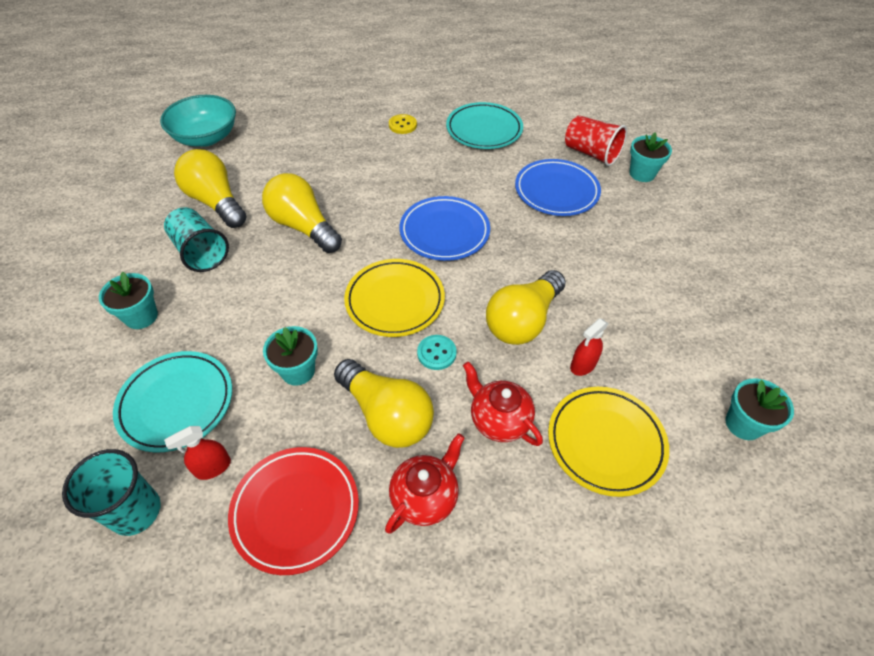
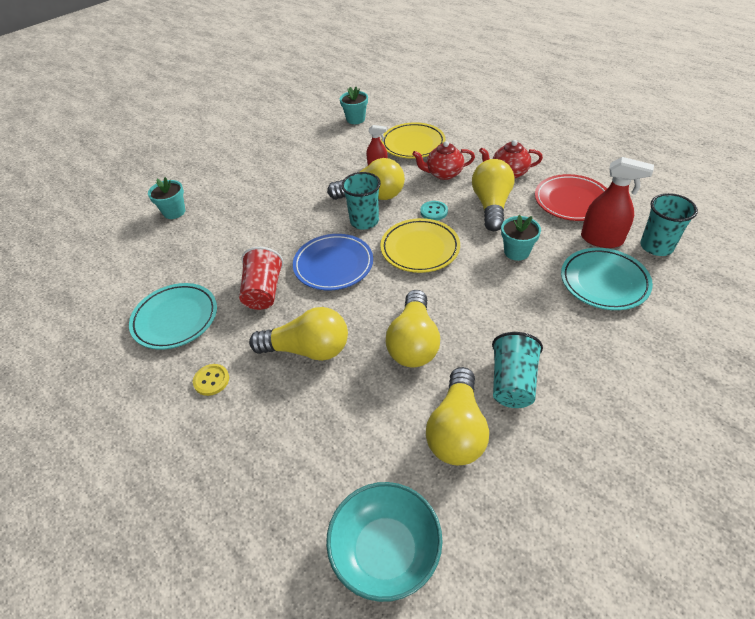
camera: 125 degrees left, 5 degrees down
turquoise flower pot [99,272,158,329] -> none
red spray bottle [164,426,231,480] -> red spray bottle [581,157,654,248], size x1.73
red teapot [463,362,543,446] -> red teapot turned 75 degrees clockwise [412,141,475,180]
blue plate [515,159,601,216] -> none
red cup [565,115,627,166] -> red cup moved to [239,247,284,310]
none -> yellow light bulb [249,307,348,361]
none -> turquoise cup [341,172,381,230]

